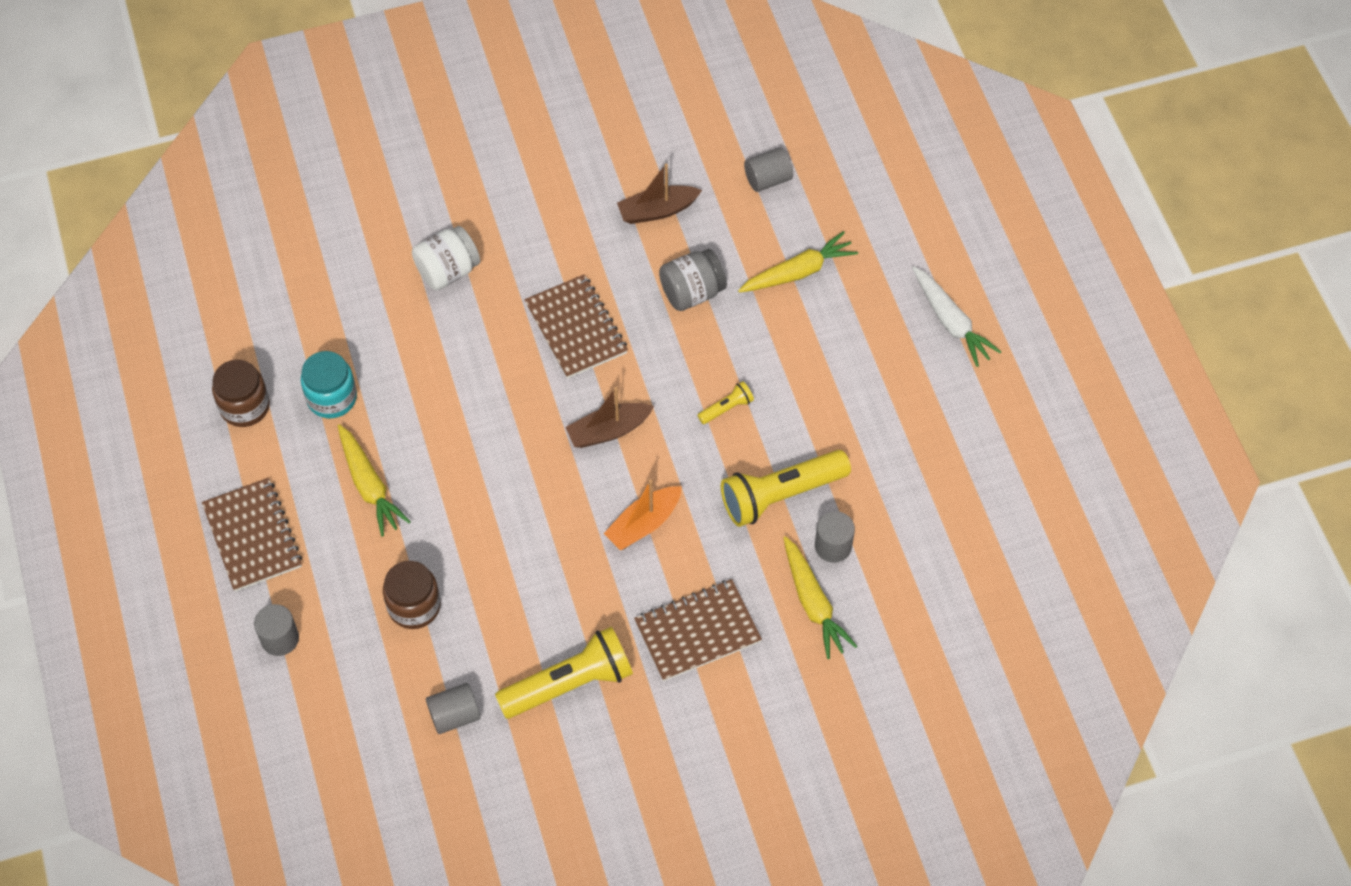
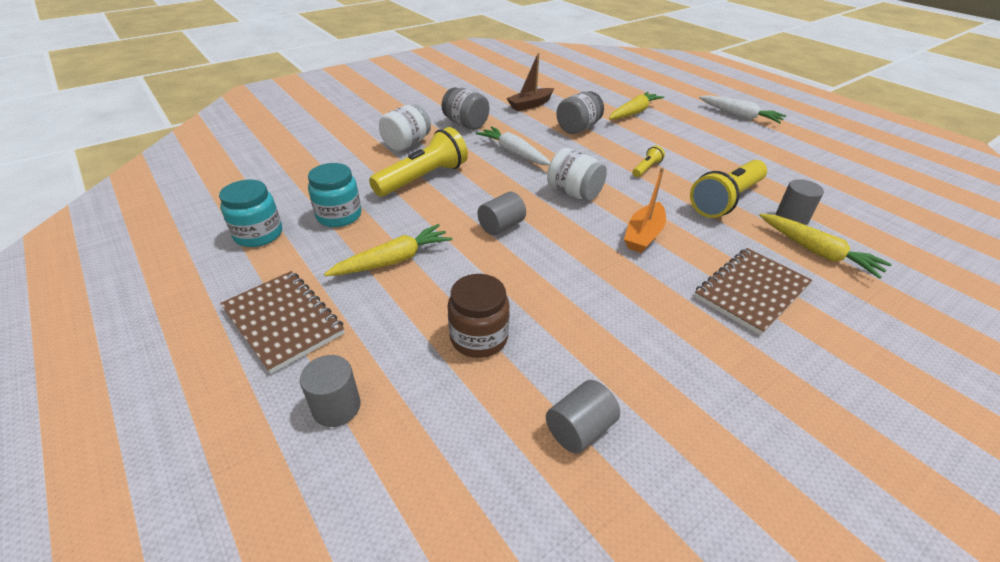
camera: 20 degrees left, 20 degrees down
brown jar [212,360,270,427] -> turquoise jar [219,180,282,247]
yellow carrot [338,424,411,536] -> yellow carrot turned 75 degrees counterclockwise [324,224,453,276]
yellow flashlight [495,627,633,719] -> yellow flashlight moved to [369,127,468,197]
brown notebook [524,274,628,379] -> white carrot [476,126,551,165]
brown boat [565,387,654,448] -> white jar [547,148,607,201]
grey cylinder [744,147,793,192] -> grey cylinder moved to [478,192,526,235]
none -> grey jar [441,87,489,130]

